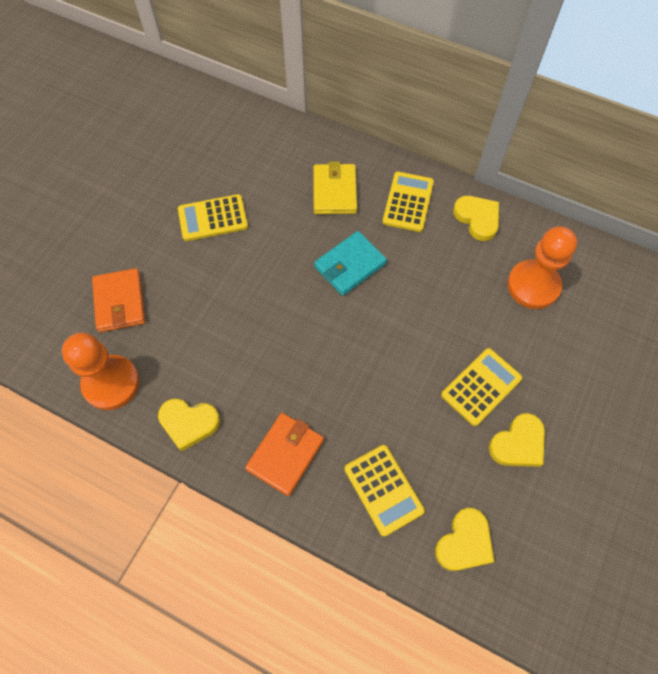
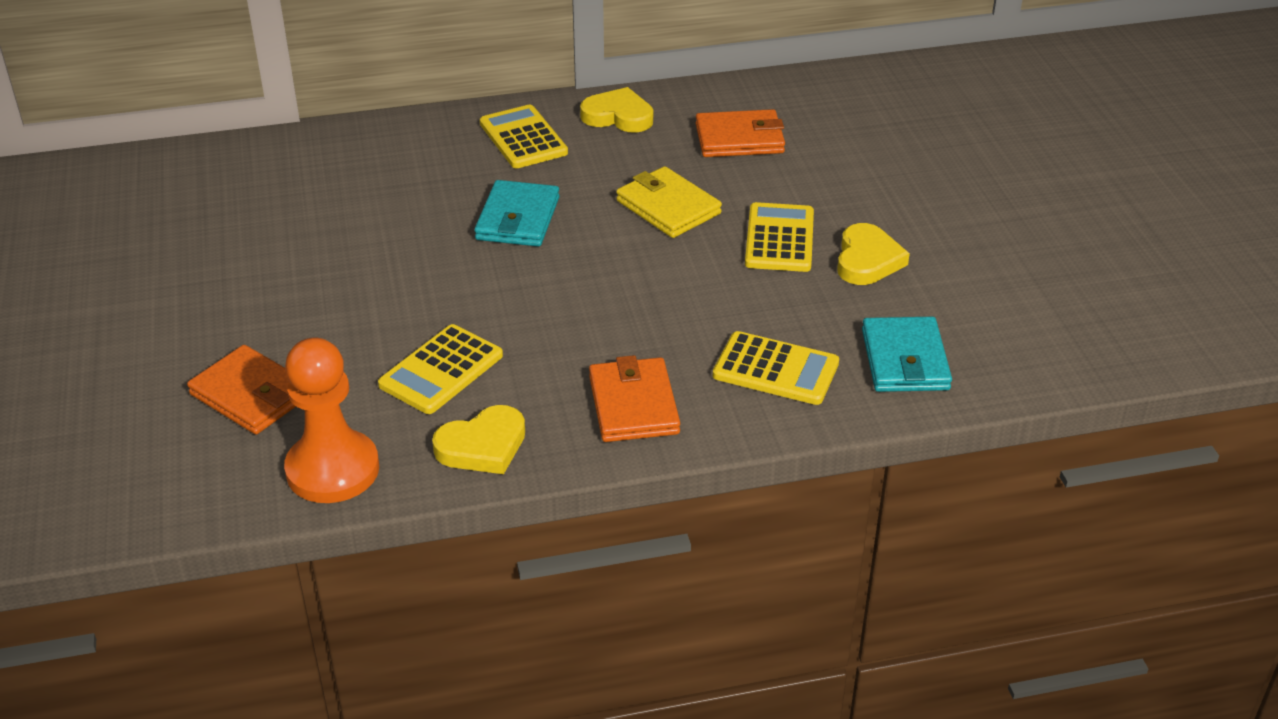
camera: 40 degrees left, 25 degrees down
yellow calculator [178,194,248,241] -> yellow calculator moved to [378,324,503,414]
yellow wallet [313,161,357,214] -> yellow wallet moved to [616,166,722,238]
yellow heart [435,508,494,571] -> turquoise wallet [862,317,952,392]
orange pawn [507,226,577,309] -> orange wallet [695,109,785,157]

